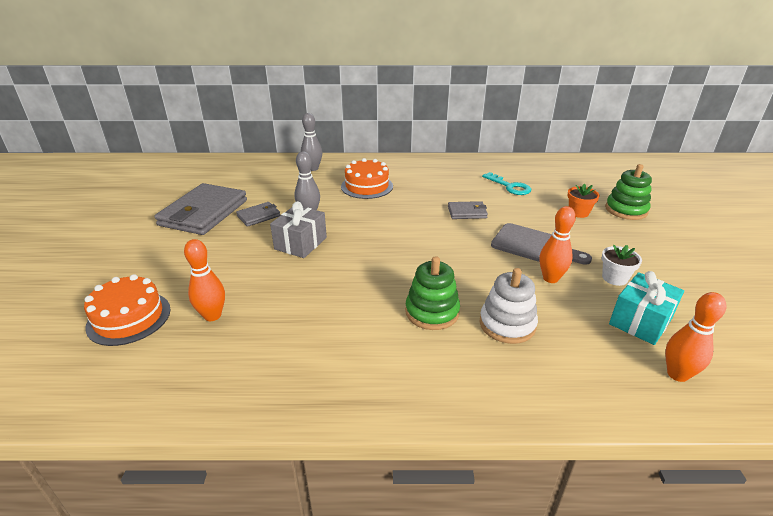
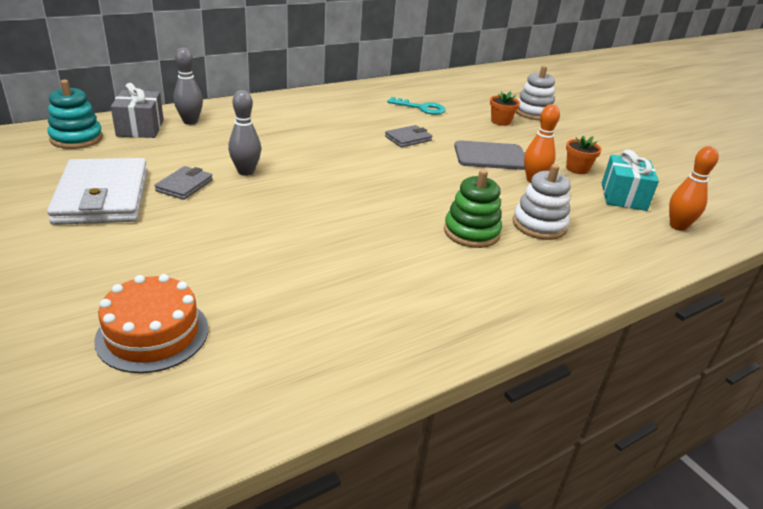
camera: 35 degrees left, 0 degrees up
grey wallet [154,183,247,235] -> white wallet [47,158,148,225]
orange bowling pin [184,239,225,321] -> none
grey gift [270,201,327,258] -> grey gift moved to [111,83,164,138]
orange cake [341,158,393,199] -> none
white flower pot [602,245,642,286] -> orange flower pot [566,136,602,174]
green stacking toy [605,164,652,220] -> white stacking toy [516,66,555,120]
none -> turquoise stacking toy [47,80,103,149]

